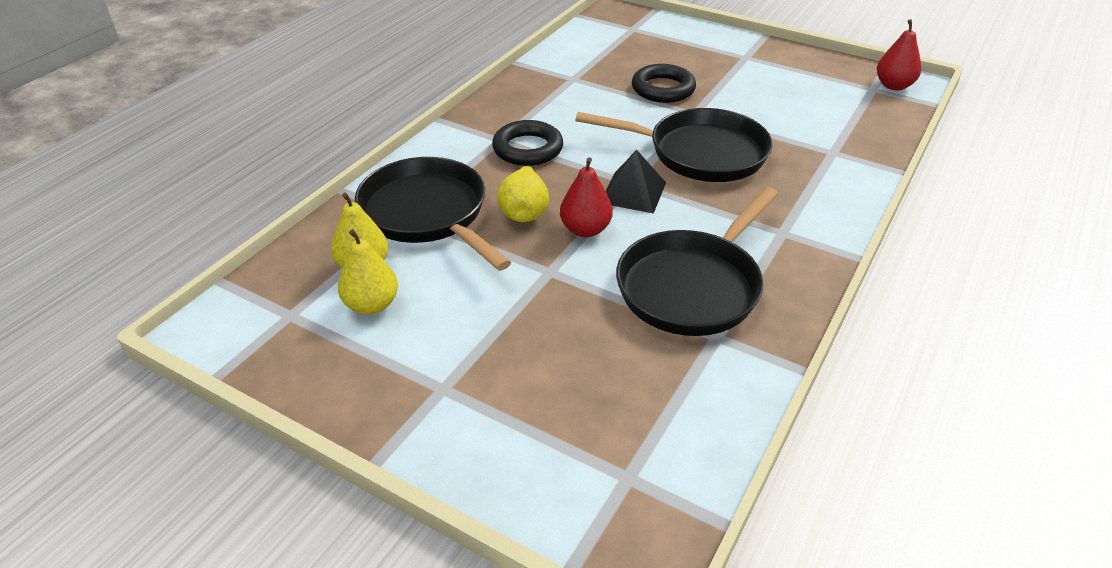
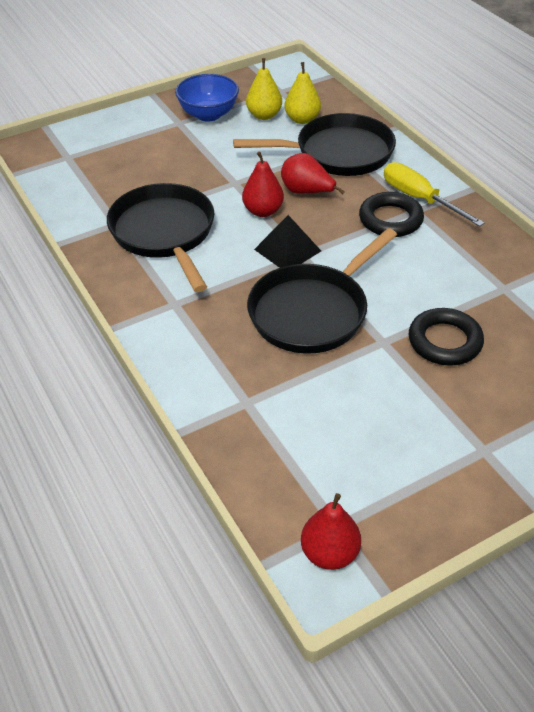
camera: 120 degrees right, 5 degrees up
yellow pear [497,165,549,222] -> red pear [281,153,345,195]
none -> blue bowl [175,74,239,122]
none -> yellow screwdriver [384,162,485,227]

